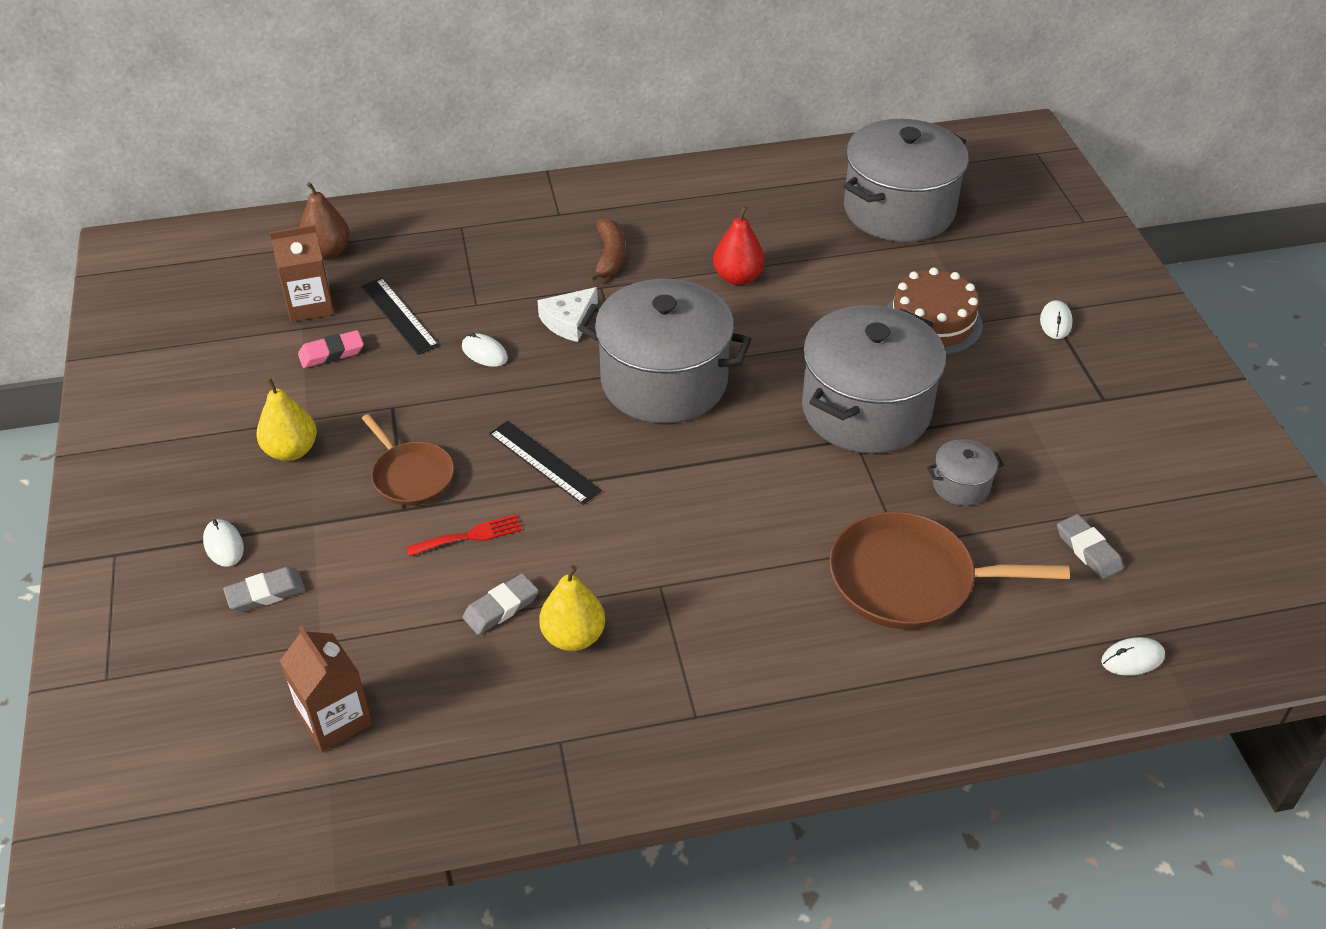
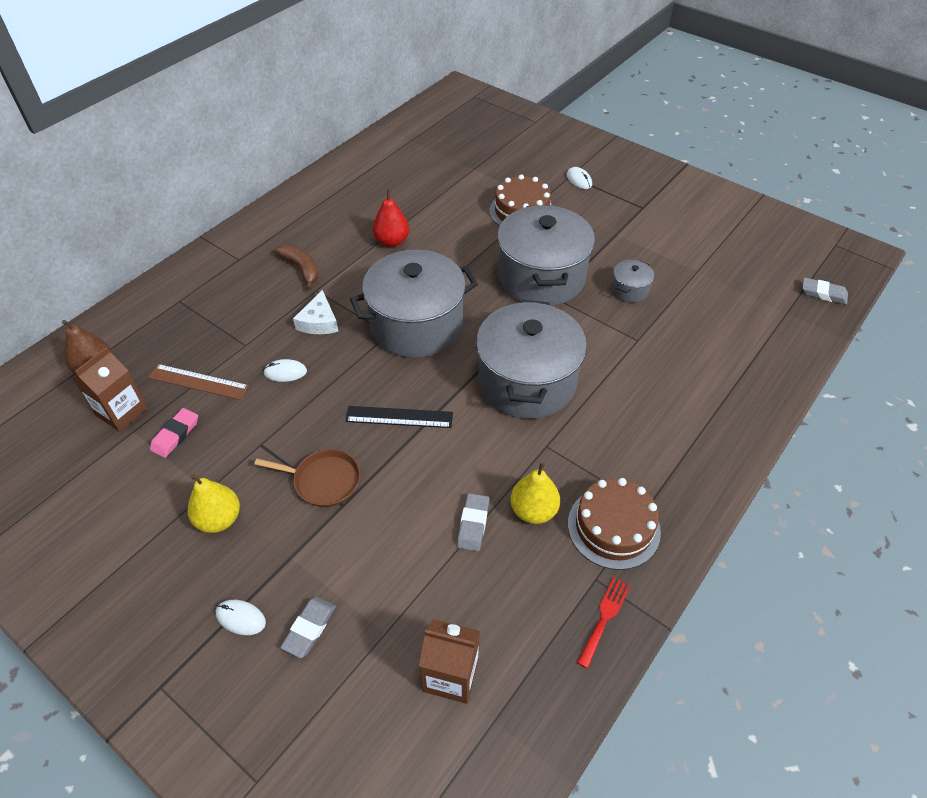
camera: 40 degrees left, 5 degrees up
black ruler [362,278,439,355] -> brown ruler [148,364,249,400]
red fork [406,514,522,556] -> red fork moved to [577,577,630,669]
brown pan [829,512,1070,629] -> none
grey pot [843,119,969,242] -> grey pot moved to [476,300,587,419]
grey eraser [1057,514,1124,579] -> grey eraser moved to [802,277,848,305]
white mouse [1101,637,1165,676] -> none
none -> brown cake [568,478,661,570]

